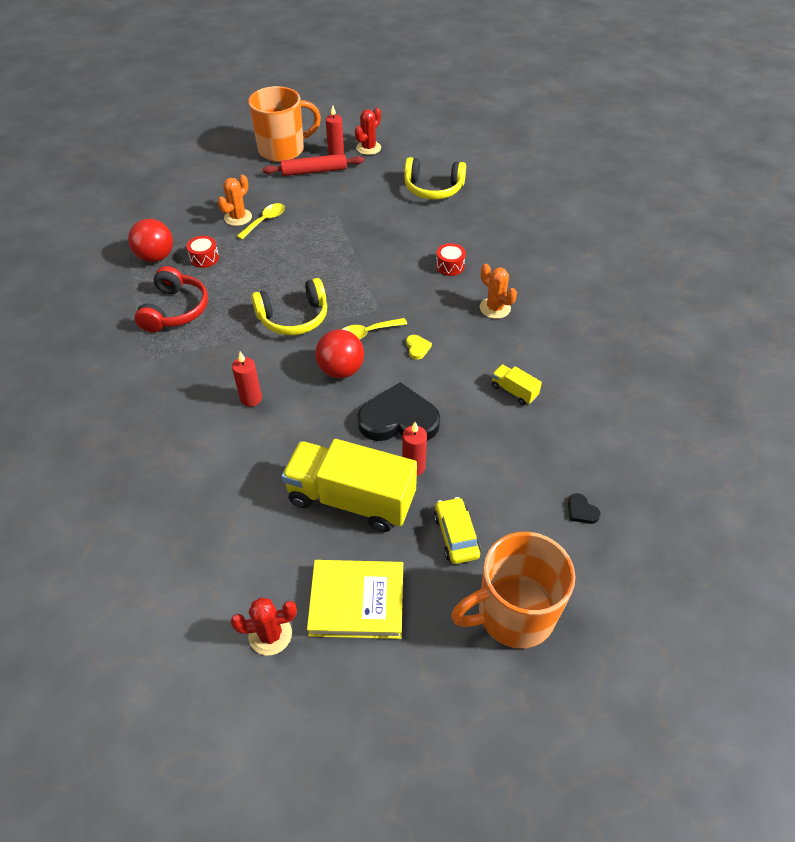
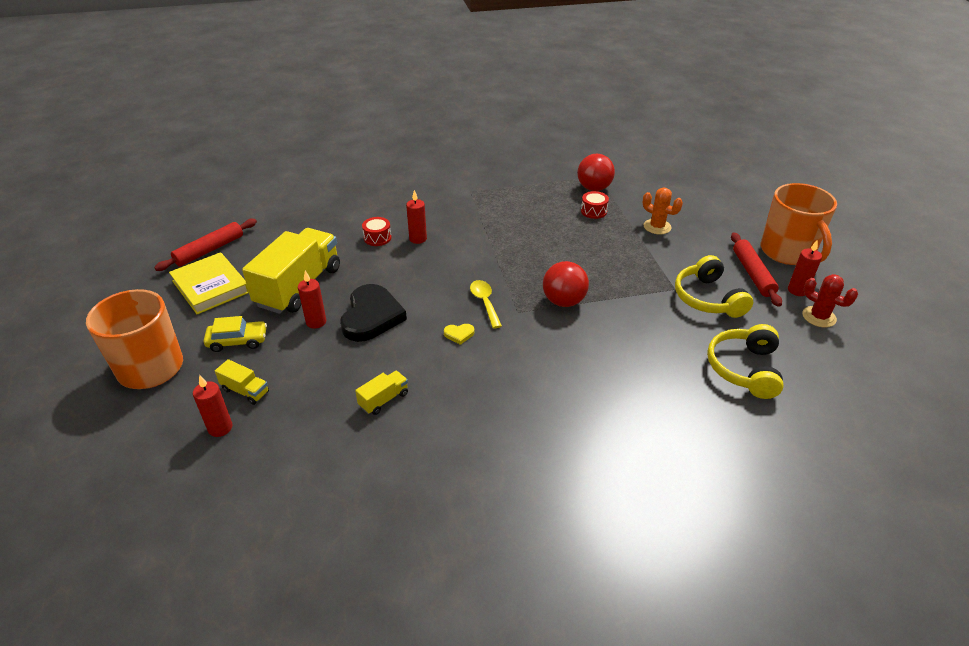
camera: 95 degrees right, 10 degrees down
red headphones [135,266,208,332] -> none
red cactus [231,597,297,655] -> red rolling pin [154,219,257,271]
yellow spoon [237,203,285,240] -> none
yellow headphones [251,278,327,335] -> yellow headphones moved to [675,255,753,318]
yellow book [307,560,403,639] -> yellow book turned 45 degrees counterclockwise [169,252,249,315]
red ball [315,329,364,378] -> red ball moved to [543,261,589,307]
red drum [436,243,466,276] -> red drum moved to [362,217,391,246]
orange cactus [480,264,517,319] -> none
black heart [568,493,601,524] -> red candle [193,375,233,437]
none -> yellow truck [215,359,269,405]

